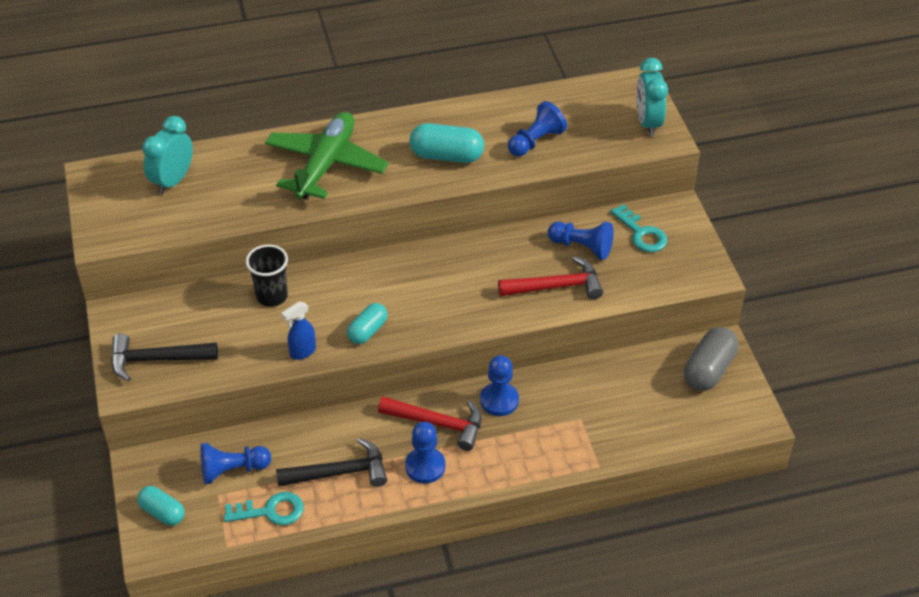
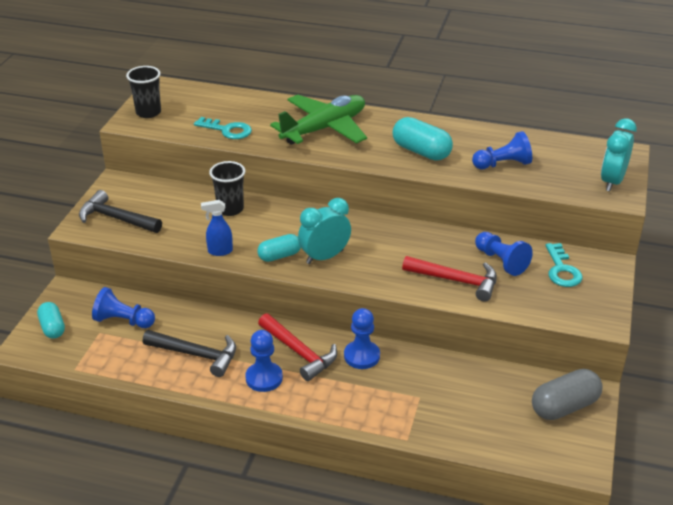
camera: 30 degrees right, 10 degrees down
turquoise clock [142,116,193,195] -> turquoise clock moved to [298,198,351,264]
turquoise key [224,492,304,525] -> turquoise key moved to [194,117,252,139]
none -> black cup [126,66,161,118]

